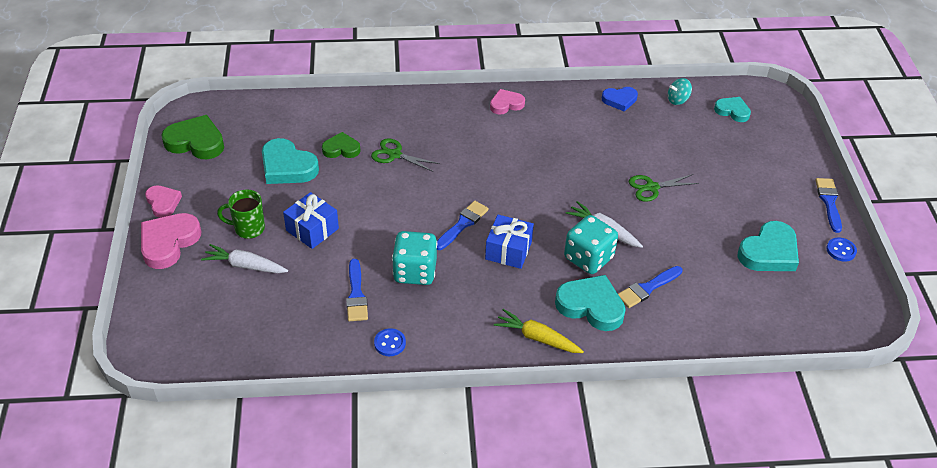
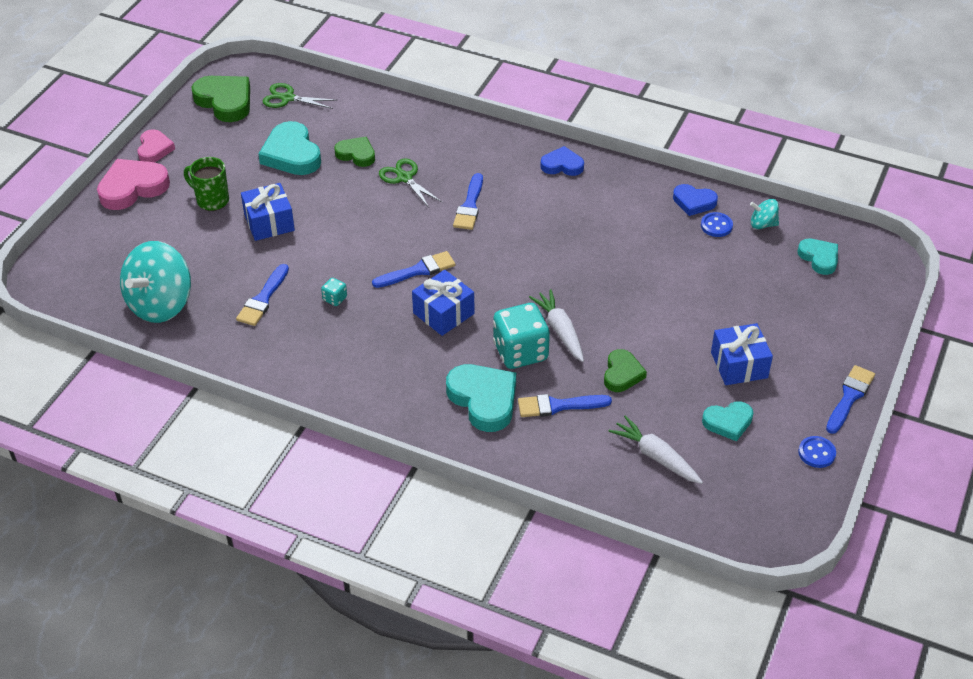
camera: 30 degrees right, 0 degrees up
white carrot [201,244,288,273] -> white carrot moved to [609,415,703,484]
blue button [374,328,406,356] -> blue button moved to [701,212,733,237]
turquoise dice [392,231,437,285] -> turquoise dice [321,278,347,306], size x0.43
pink heart [490,89,525,115] -> blue heart [541,146,584,176]
yellow carrot [494,309,584,353] -> none
green scissors [629,174,699,202] -> green scissors moved to [263,83,338,109]
turquoise heart [737,221,799,271] -> turquoise heart [702,401,753,441], size x0.61
none -> turquoise spinning top [120,241,191,323]
none -> blue brush [453,173,483,230]
none -> green heart [604,349,647,392]
none -> blue gift [711,323,773,385]

